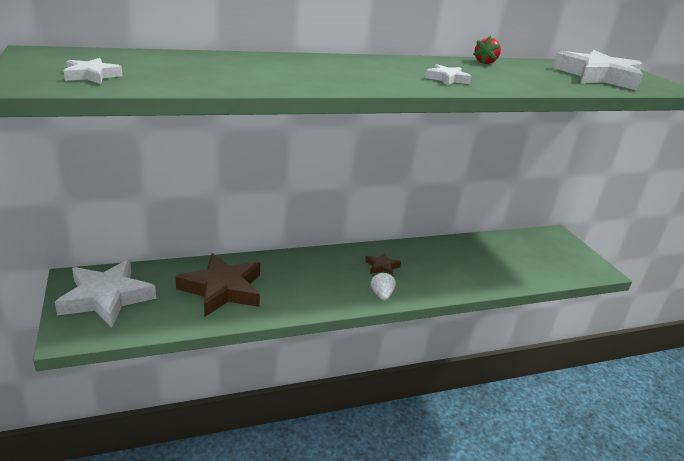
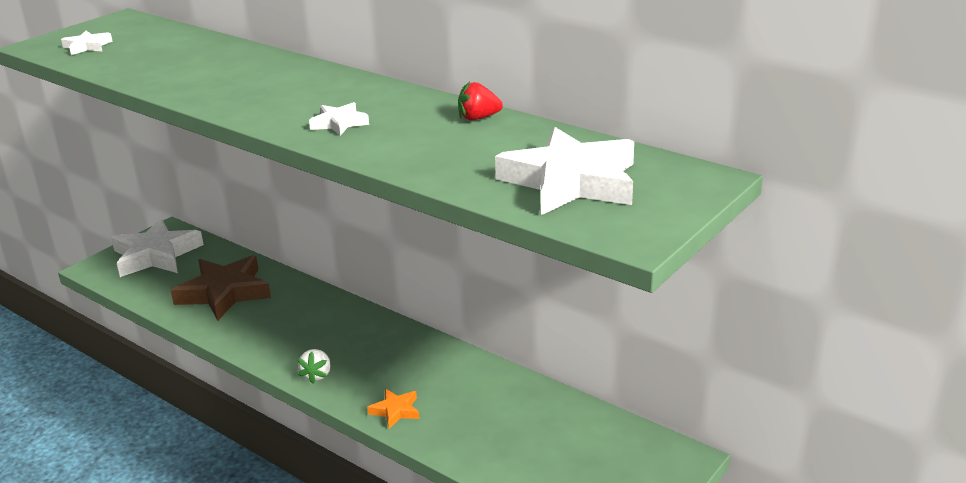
camera: 60 degrees right, 0 degrees up
brown star [365,252,401,275] -> none
white strawberry [371,271,396,300] -> white strawberry turned 135 degrees clockwise [297,349,331,384]
none -> orange star [367,389,420,429]

